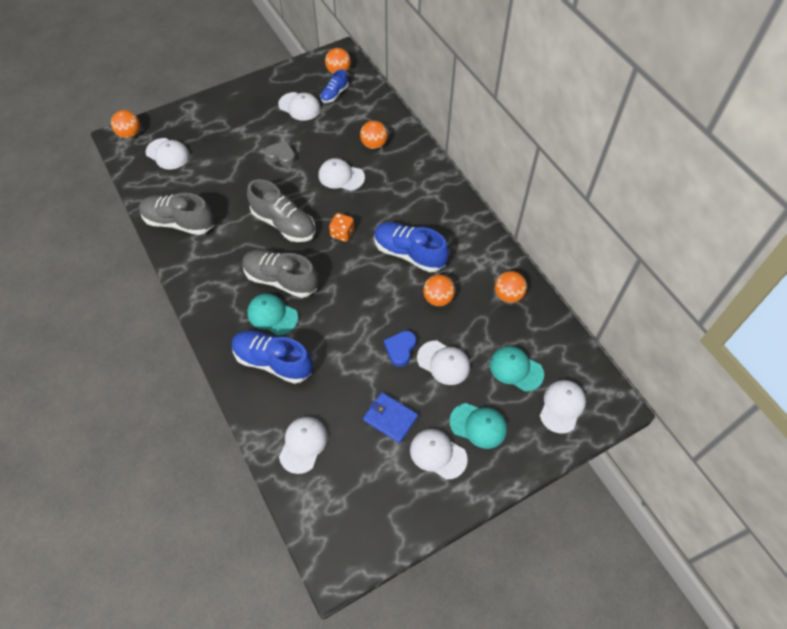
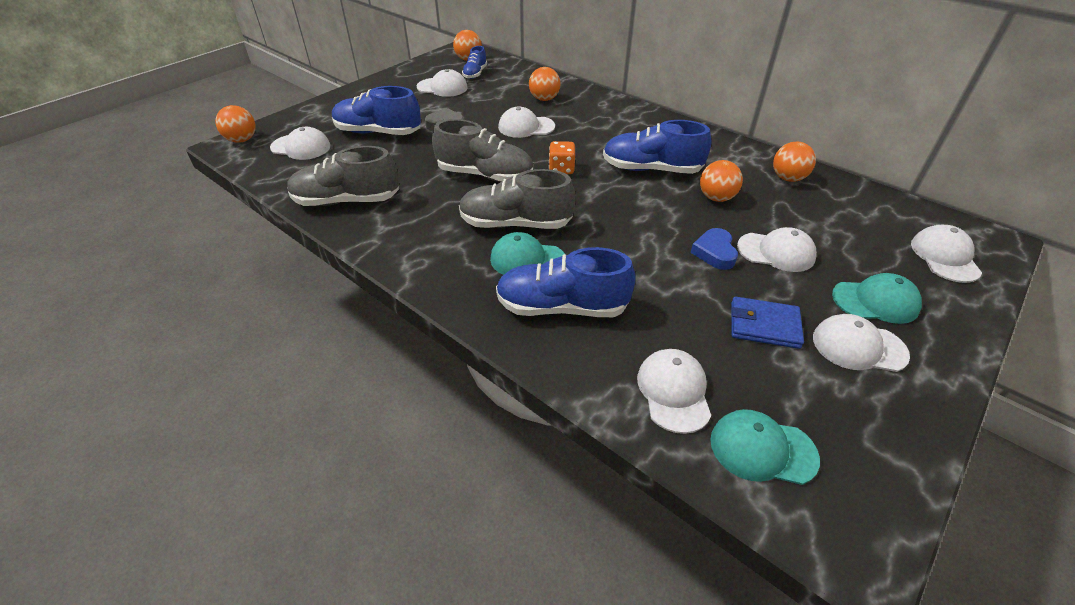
camera: 20 degrees left, 15 degrees down
turquoise cap [490,346,544,391] -> turquoise cap moved to [710,409,820,485]
none -> blue shoe [332,86,421,135]

